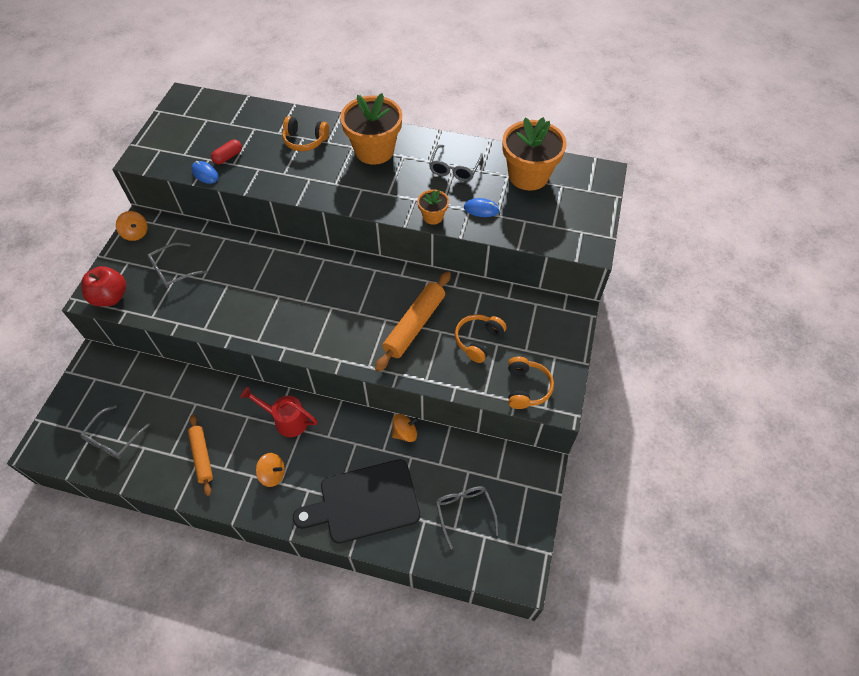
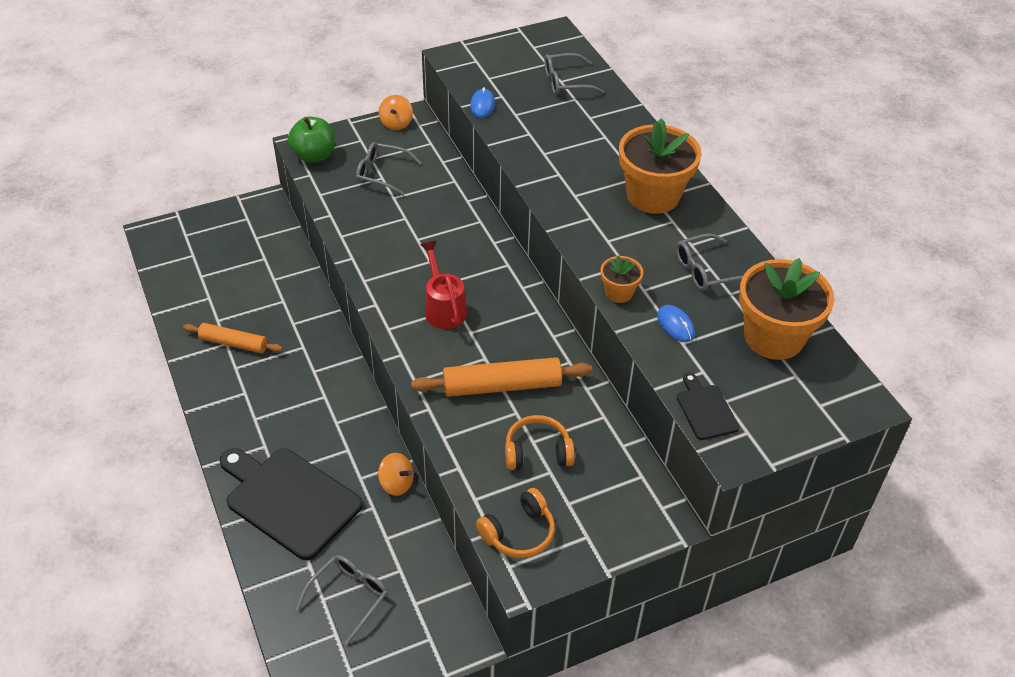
camera: 50 degrees right, 10 degrees down
grey glasses [80,405,151,459] -> grey glasses moved to [545,53,605,95]
red apple [81,266,126,307] -> green apple [288,116,335,163]
orange rolling pin [188,415,213,496] -> orange rolling pin turned 75 degrees clockwise [183,323,283,353]
red capsule [211,139,242,164] -> none
red watering can [240,387,317,437] -> red watering can moved to [421,241,467,329]
orange spinning top [256,453,285,487] -> none
orange headphones [282,116,329,151] -> none
none -> black cutting board [677,373,739,440]

